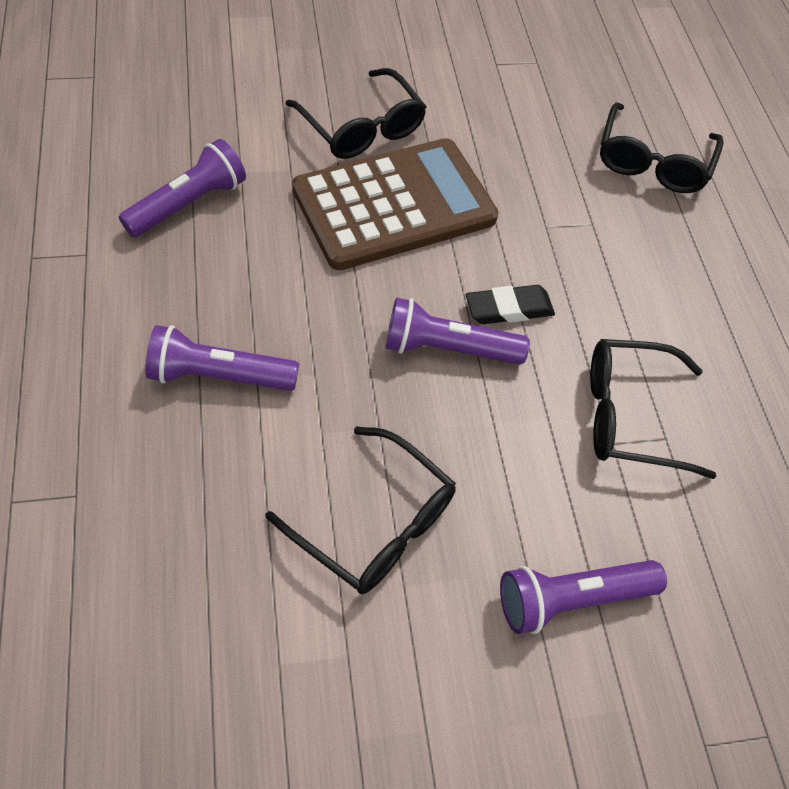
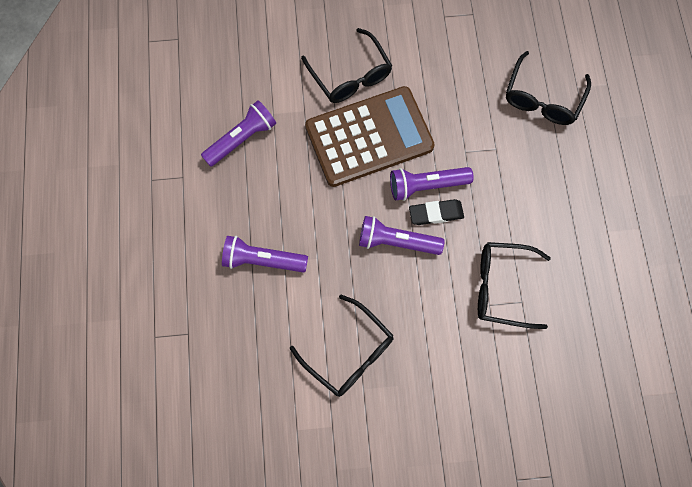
camera: 10 degrees right, 15 degrees up
purple flashlight [500,560,667,634] -> purple flashlight moved to [390,167,474,201]

